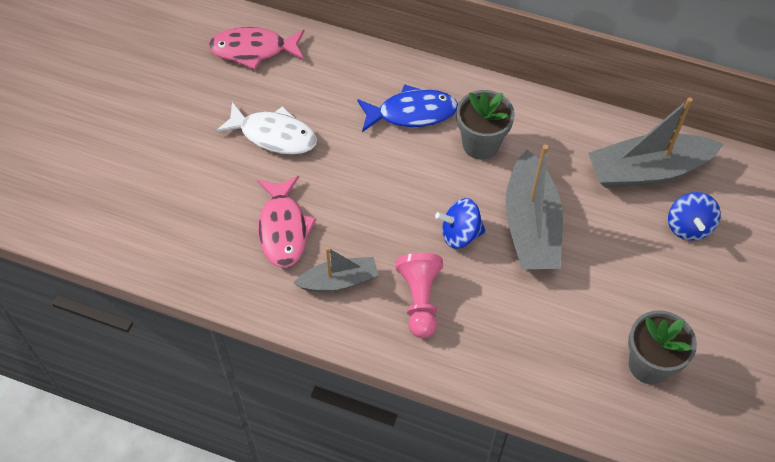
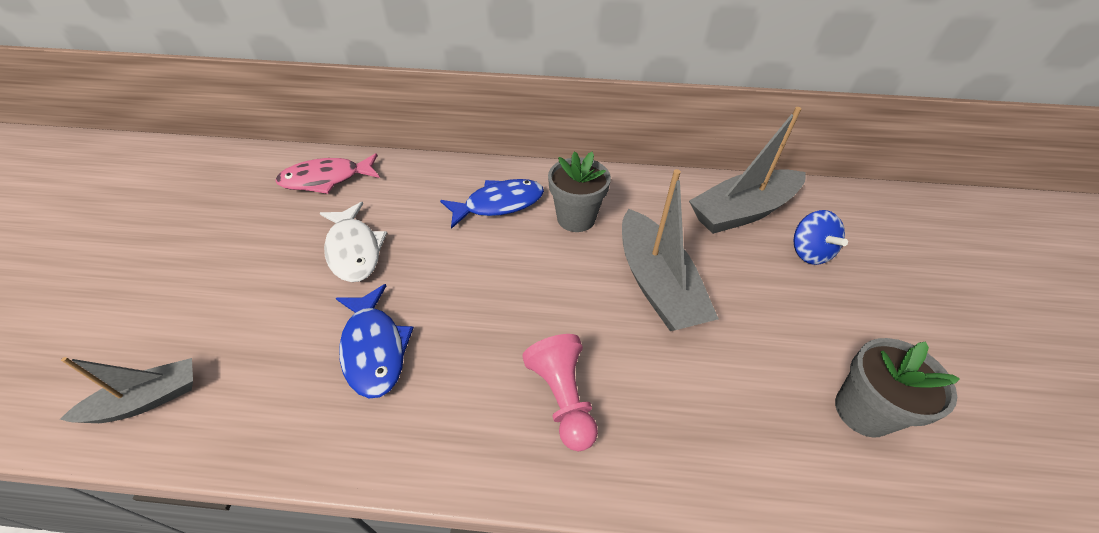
camera: 15 degrees left, 10 degrees down
white fish [215,102,317,155] -> white fish turned 60 degrees clockwise [320,202,387,282]
pink fish [257,176,316,268] -> blue fish [336,284,414,398]
grey boat [293,247,379,292] -> grey boat moved to [60,357,193,423]
blue spinning top [435,198,486,249] -> none

